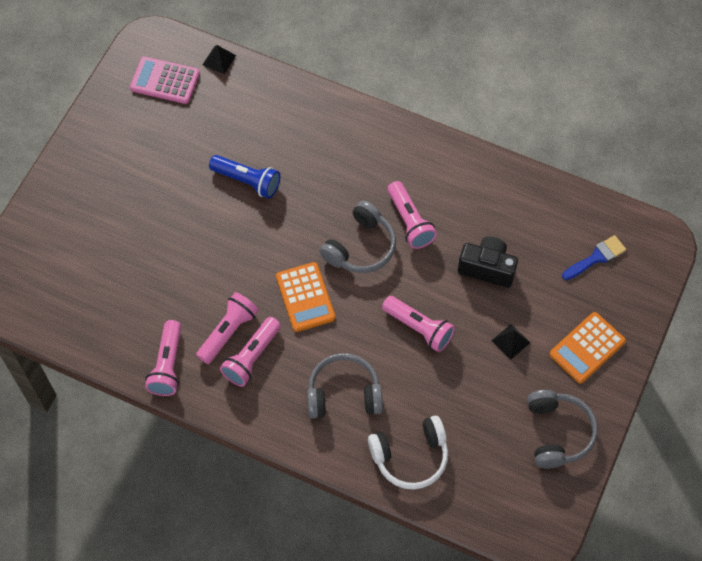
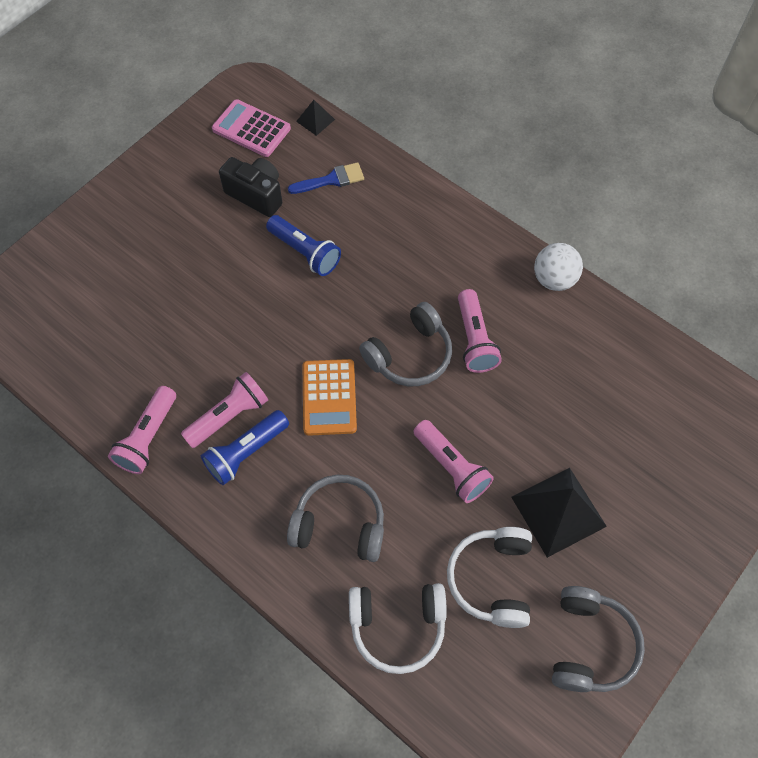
camera: 15 degrees right, 0 degrees up
pink flashlight [220,317,281,387] -> blue flashlight [201,410,289,485]
black camera [458,237,518,288] -> black camera moved to [219,157,282,217]
black pyramid [491,324,530,360] -> black pyramid [511,468,607,558], size x2.01
orange calculator [549,312,626,383] -> none
blue brush [562,235,626,280] -> blue brush moved to [288,162,364,194]
none -> white headphones [447,527,532,628]
none -> white ball [534,243,583,291]

